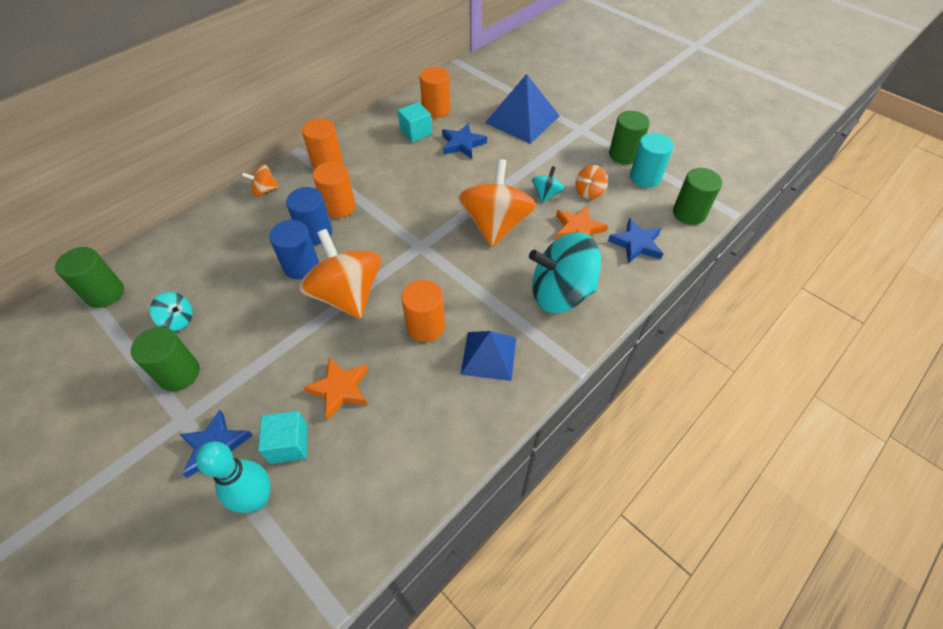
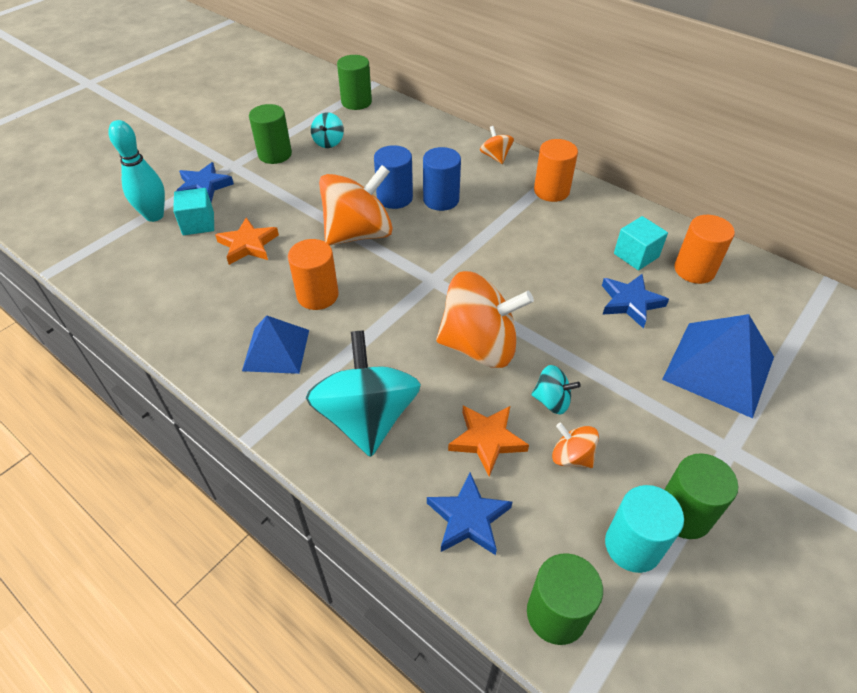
camera: 85 degrees right, 5 degrees down
orange cylinder [313,162,356,218] -> none

